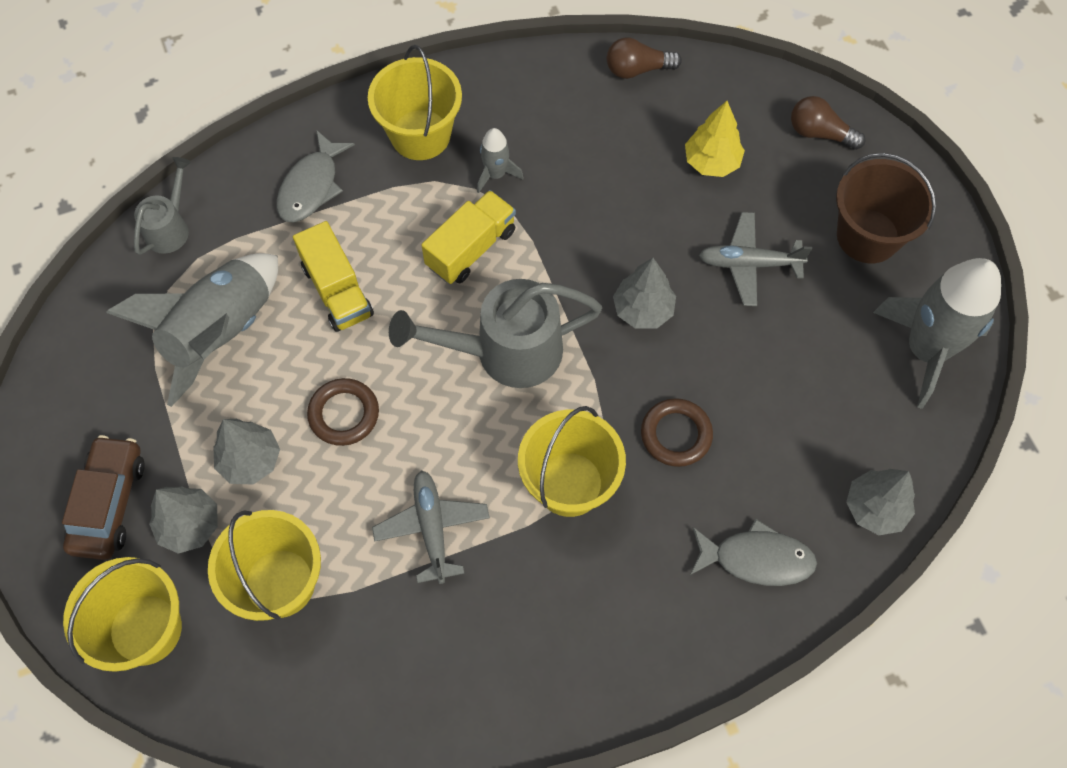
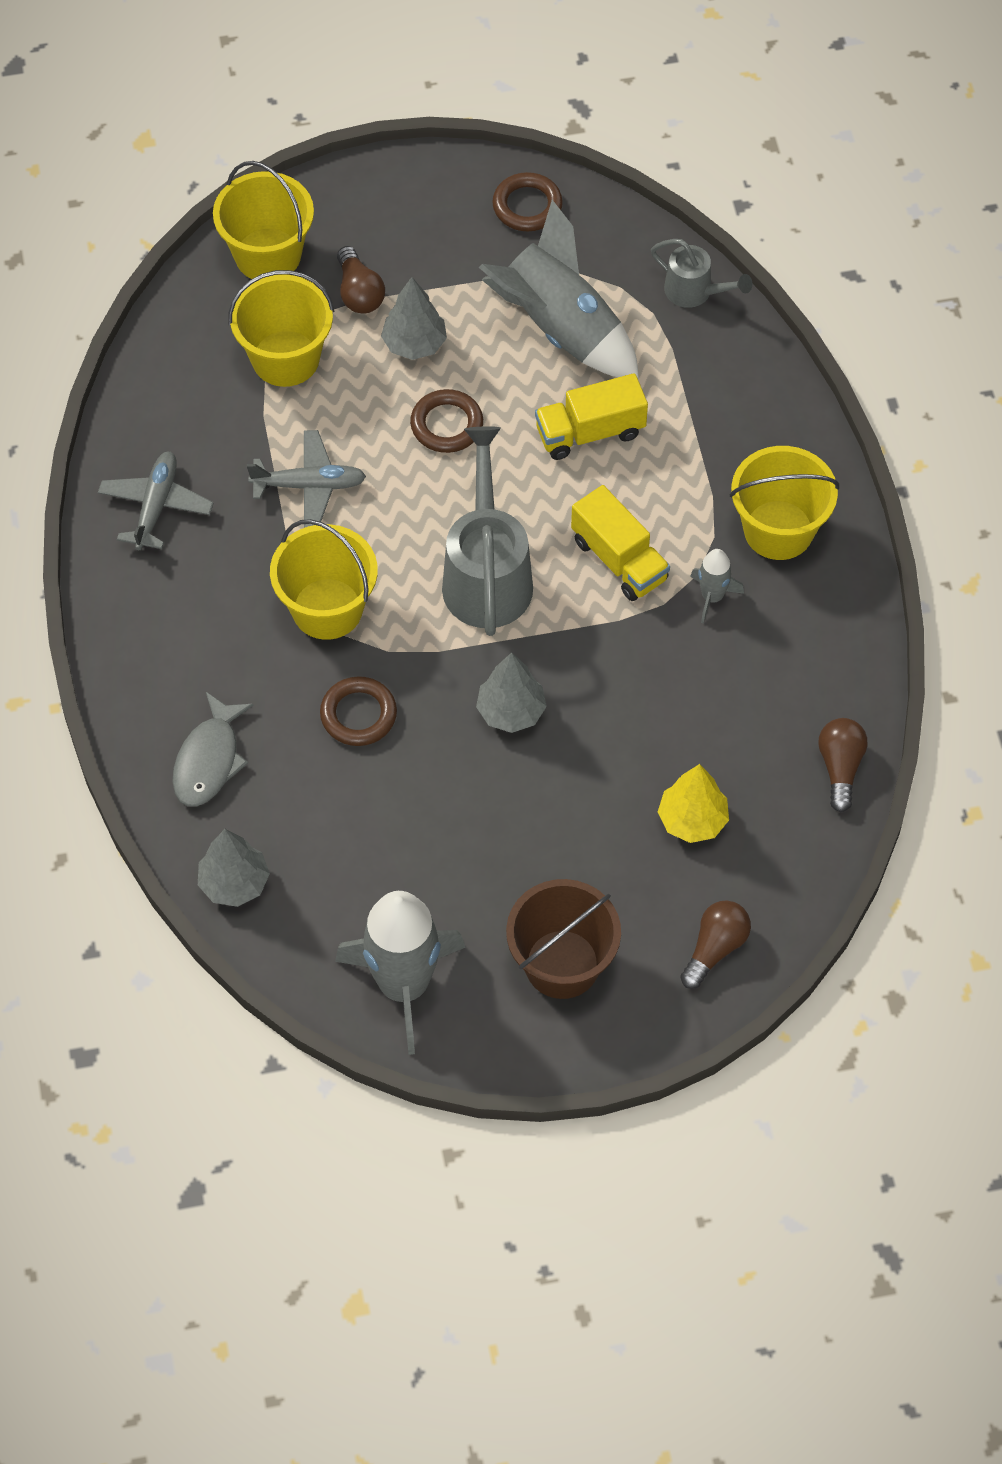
camera: 100 degrees right, 5 degrees down
brown car [62,435,145,560] -> none
grey tree [149,486,218,554] -> brown light bulb [337,246,385,314]
grey fish [276,130,355,223] -> none
grey plane [699,212,812,306] -> grey plane moved to [98,452,214,550]
none -> brown ring [492,172,563,231]

